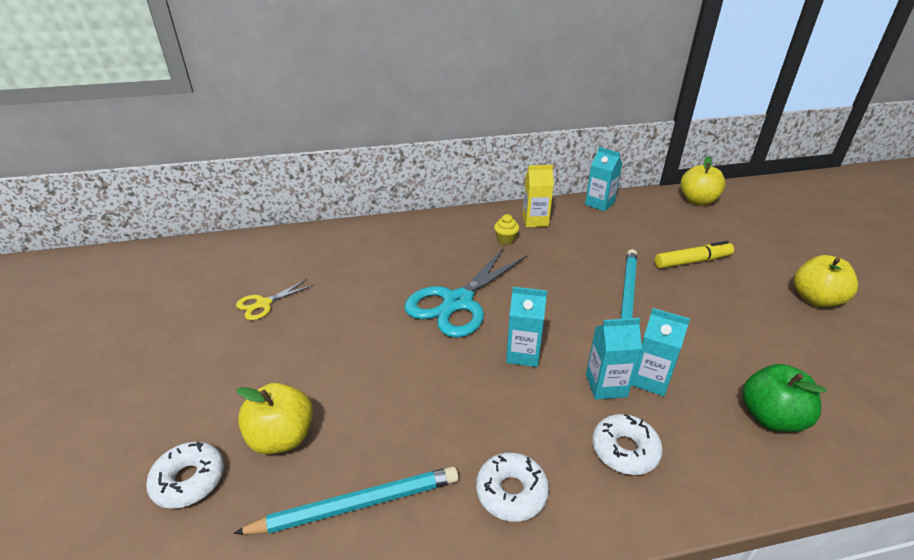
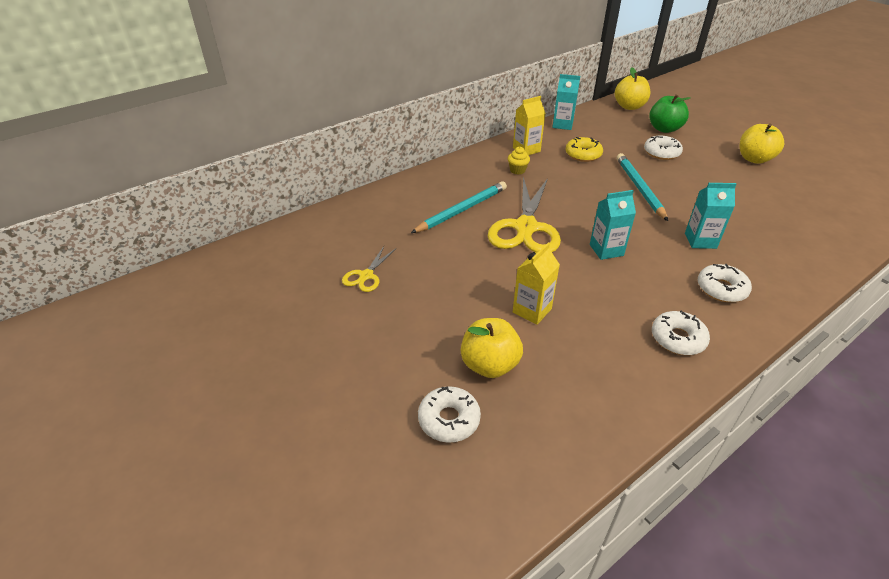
camera: 25 degrees left, 5 degrees up
turquoise pencil [233,466,459,535] -> turquoise pencil moved to [411,181,507,233]
turquoise scissors [405,248,527,338] -> yellow scissors [488,177,561,252]
turquoise carton [586,318,642,400] -> none
yellow marker [655,241,734,268] -> white donut [644,136,683,160]
green apple [742,364,827,432] -> green apple moved to [649,94,691,133]
none -> yellow carton [513,243,560,325]
none -> yellow donut [566,137,603,162]

